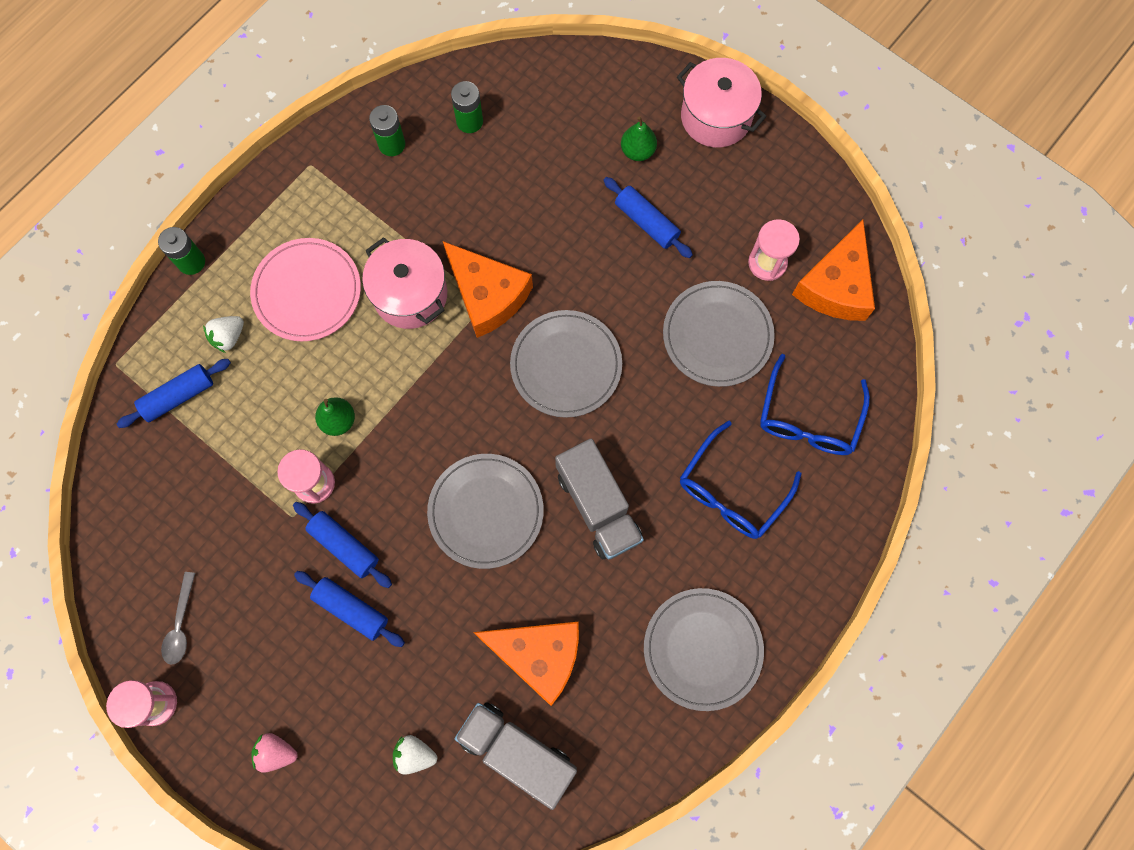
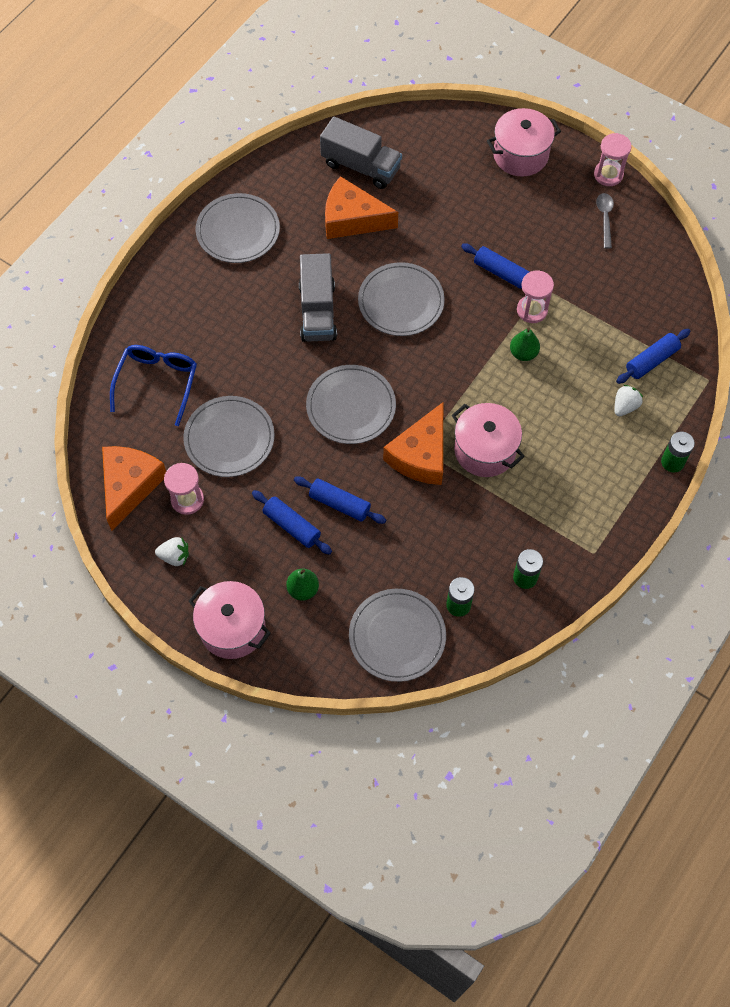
camera: 175 degrees right, 10 degrees down
pink plate [250,238,361,342] -> none
pink strawberry [251,733,298,773] -> pink pot [487,108,561,177]
blue rolling pin [294,571,405,647] -> blue rolling pin moved to [294,477,386,524]
white strawberry [393,735,437,775] -> white strawberry moved to [155,537,189,566]
orange cheese [443,241,533,338] -> orange cheese turned 105 degrees counterclockwise [383,402,443,485]
grey truck [555,439,644,560] -> grey truck turned 150 degrees counterclockwise [299,253,337,342]
blue glasses [680,421,801,539] -> none
none -> grey plate [349,589,446,682]

